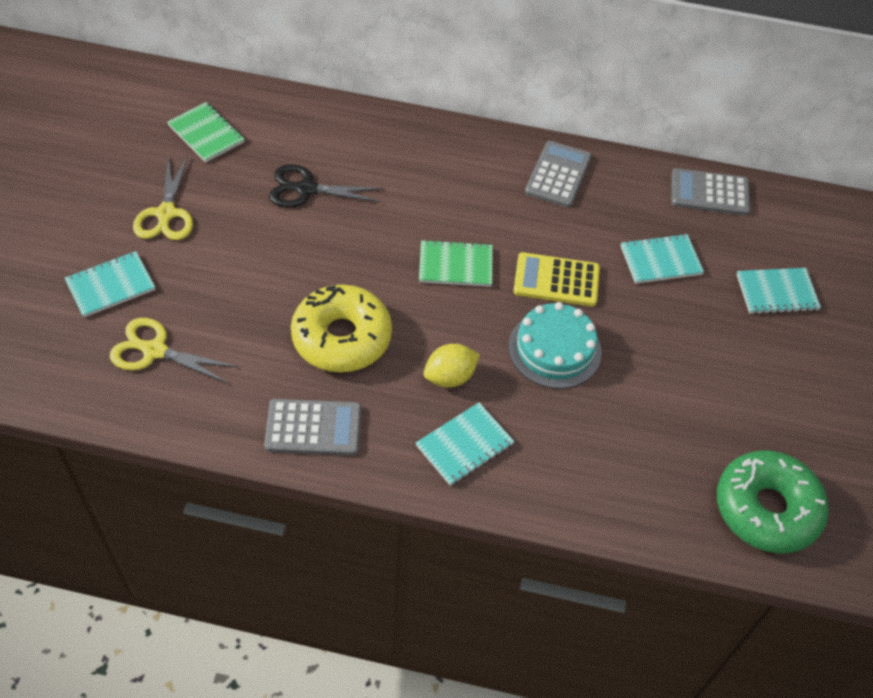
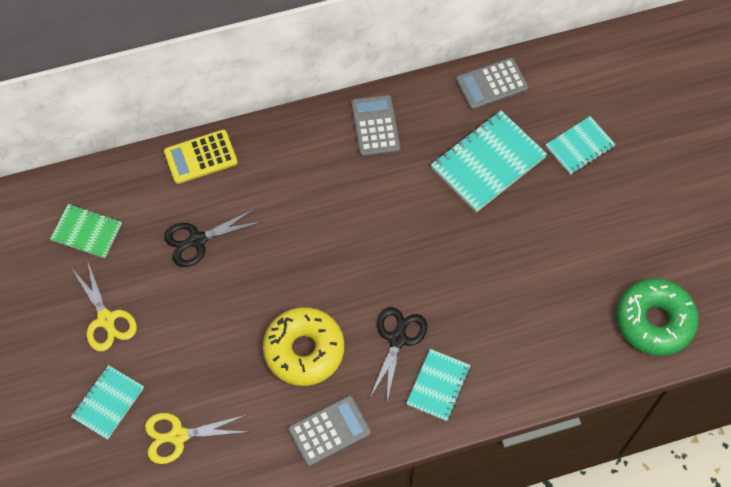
camera: 25 degrees left, 10 degrees up
green notebook [419,240,493,287] -> none
yellow lemon [424,344,480,387] -> black scissors [370,307,427,401]
turquoise cake [509,302,602,389] -> none
yellow calculator [513,252,600,307] -> yellow calculator moved to [164,130,238,184]
turquoise notebook [621,234,704,284] -> turquoise notebook [431,110,547,213], size x1.67

